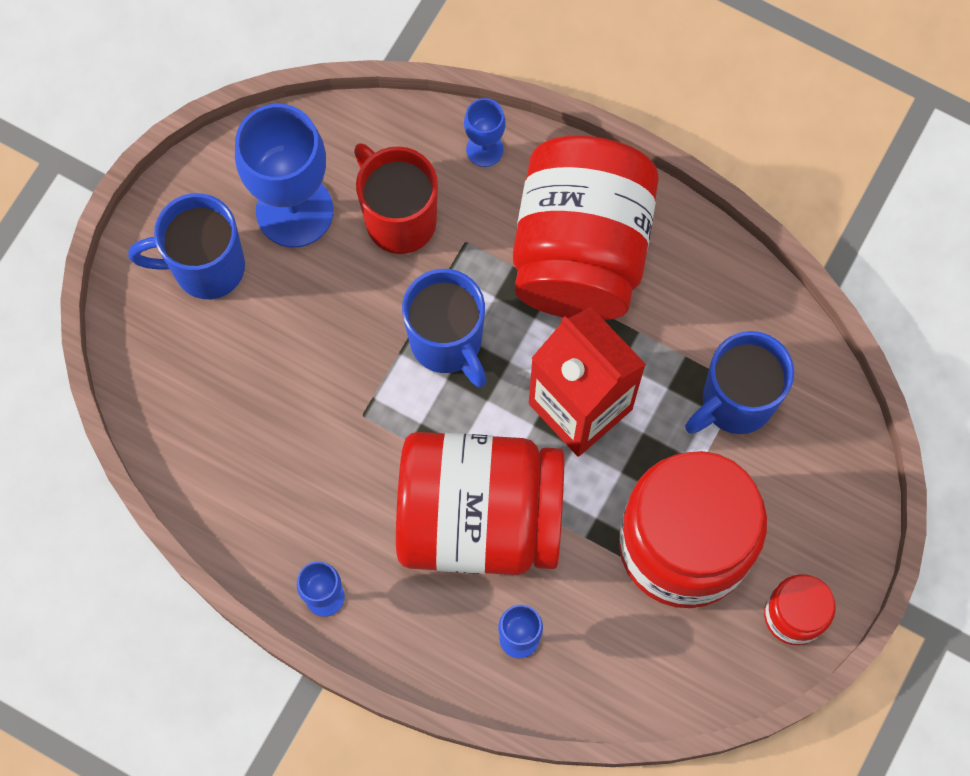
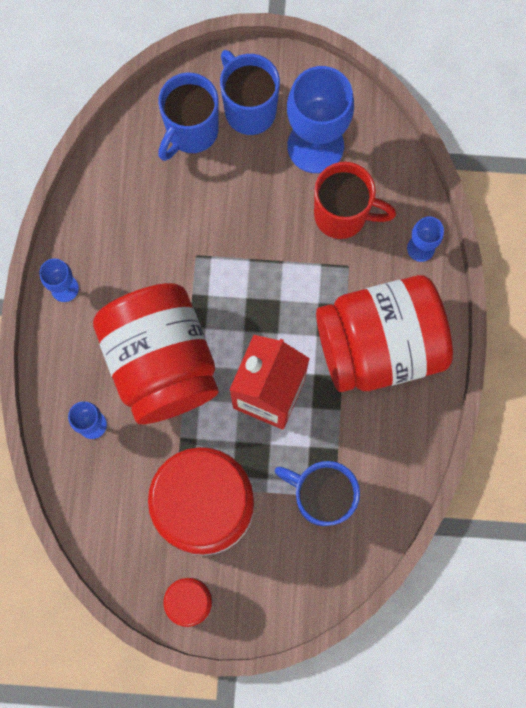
camera: 65 degrees right, 5 degrees up
red mug [354,143,438,254] -> red mug turned 75 degrees clockwise [314,162,396,239]
blue mug [402,269,487,388] -> blue mug moved to [158,73,219,161]

